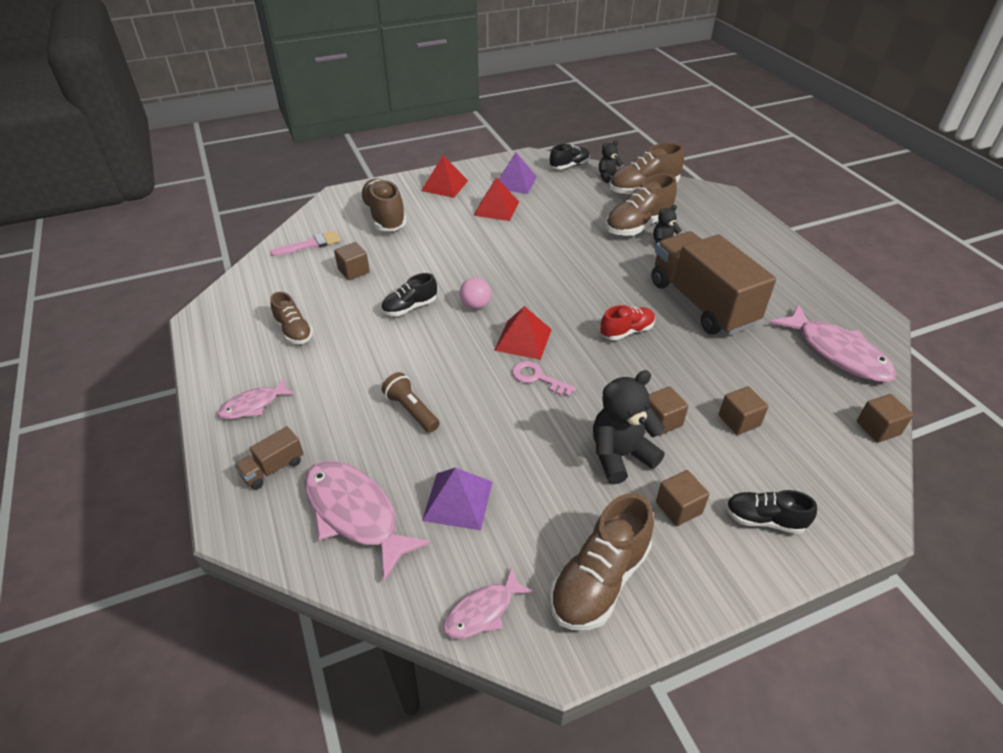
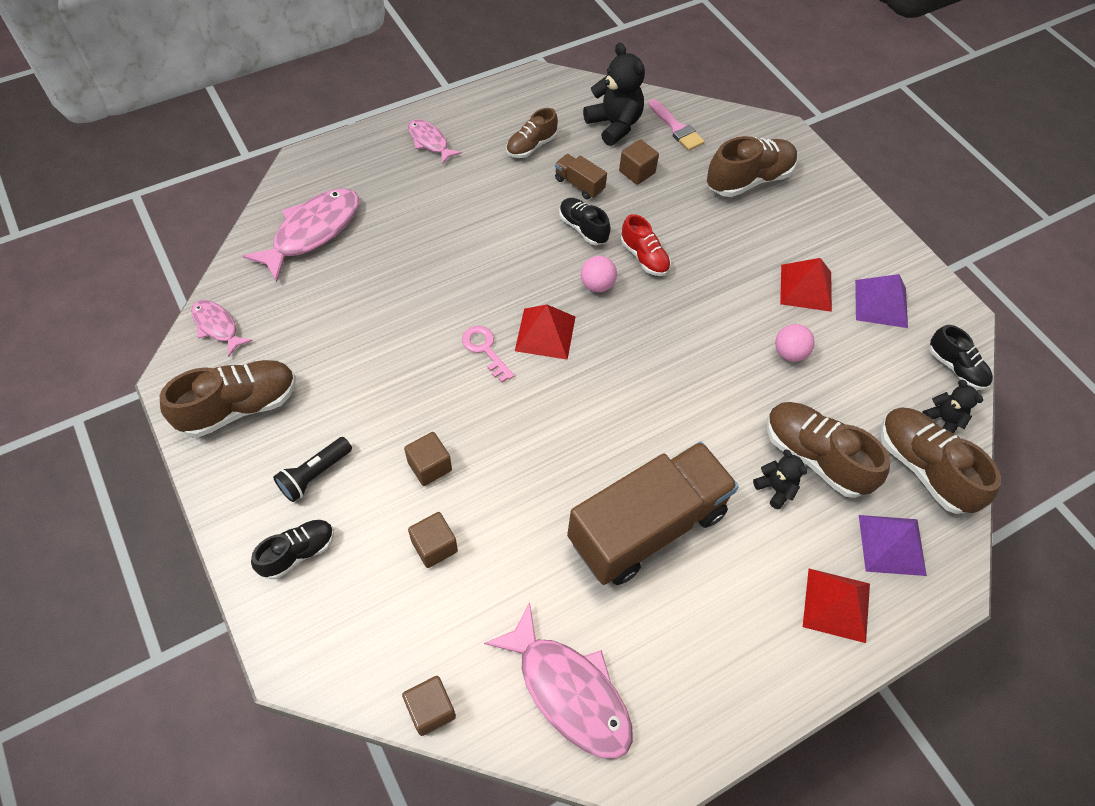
camera: 80 degrees right, 15 degrees up
brown truck [234,426,304,490] -> brown truck moved to [555,154,607,200]
brown flashlight [382,372,440,433] -> none
red pyramid [421,156,468,198] -> red pyramid moved to [803,569,870,643]
purple pyramid [422,468,492,530] -> purple pyramid moved to [859,515,927,576]
pink key [512,361,576,397] -> pink key turned 60 degrees counterclockwise [462,326,514,382]
brown shoe [550,493,654,630] -> brown shoe turned 120 degrees clockwise [160,360,296,437]
black teddy bear [593,370,665,484] -> black teddy bear moved to [583,42,645,146]
red shoe [600,305,655,340] -> red shoe moved to [621,214,671,276]
brown cube [656,470,709,526] -> black flashlight [273,437,352,502]
black shoe [726,490,817,534] -> black shoe turned 45 degrees clockwise [251,520,334,579]
pink fish [770,304,897,382] -> pink fish turned 90 degrees counterclockwise [484,602,633,759]
none -> pink ball [775,324,815,362]

